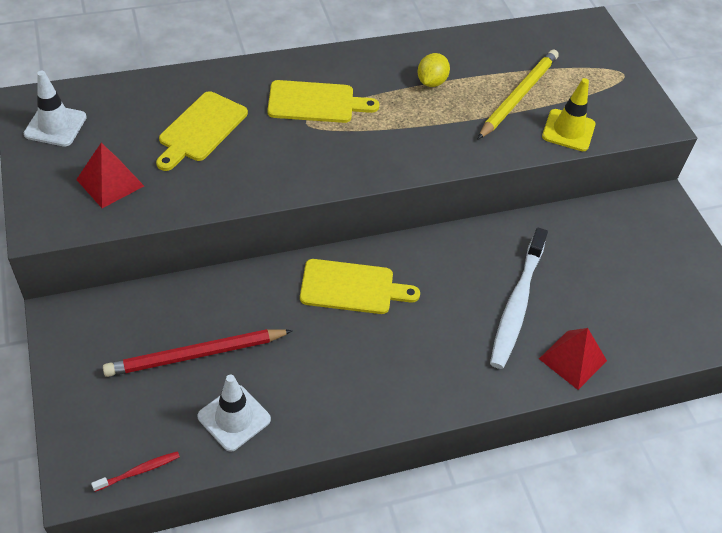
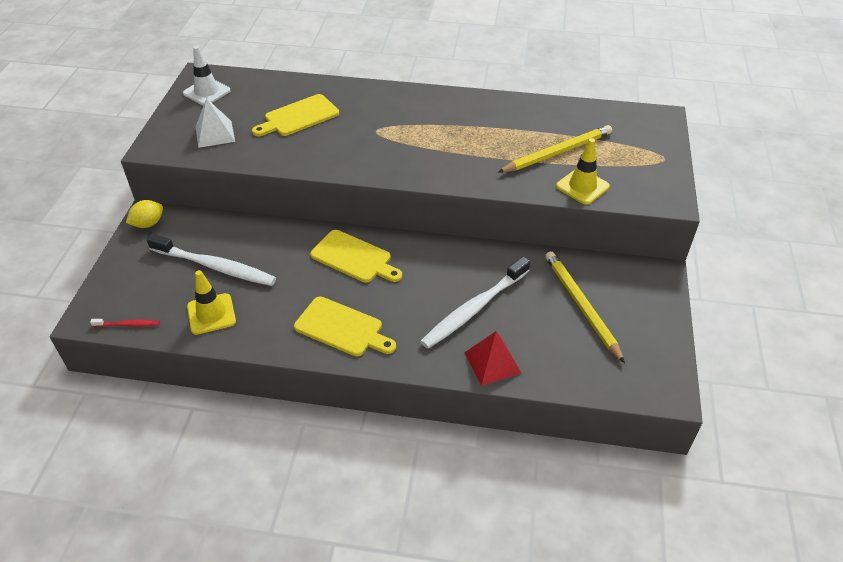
camera: 30 degrees right, 5 degrees down
red pyramid [76,143,144,208] -> white pyramid [196,98,235,148]
red pencil [103,329,293,377] -> white toothbrush [147,234,276,286]
white traffic cone [197,375,271,452] -> yellow traffic cone [187,270,236,335]
yellow cutting board [267,80,379,123] -> yellow cutting board moved to [294,296,396,356]
yellow lemon [418,53,450,87] -> yellow lemon moved to [126,200,163,228]
none -> yellow pencil [545,251,625,363]

